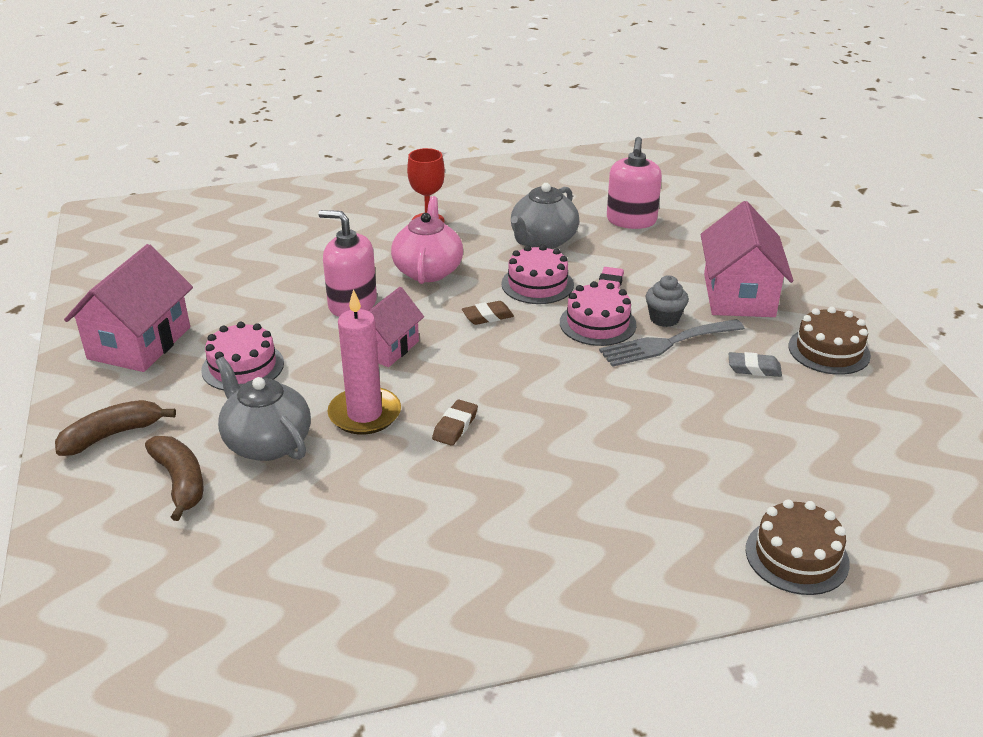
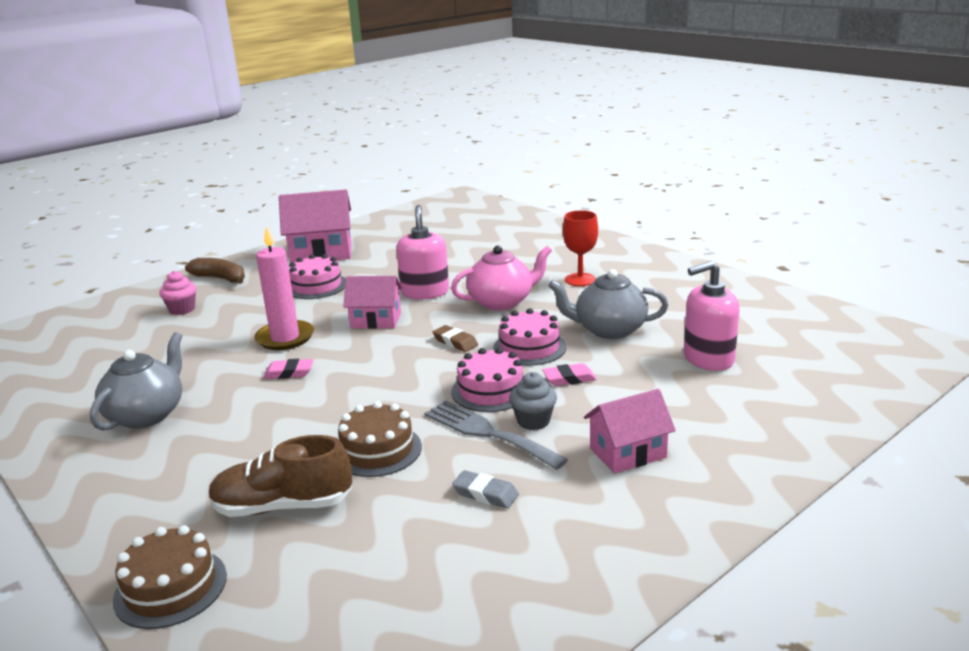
camera: 65 degrees right, 10 degrees down
brown banana [145,436,203,521] -> pink cupcake [159,271,197,315]
grey teapot [215,357,311,461] -> grey teapot moved to [90,332,182,431]
brown eraser [432,400,478,446] -> pink eraser [263,359,314,379]
pink house [700,201,793,317] -> pink house [584,389,676,473], size x0.63
grey eraser [728,352,782,377] -> grey eraser turned 45 degrees counterclockwise [452,470,519,509]
brown cake [788,307,871,375] -> brown cake moved to [338,401,422,477]
none -> brown shoe [208,435,352,517]

